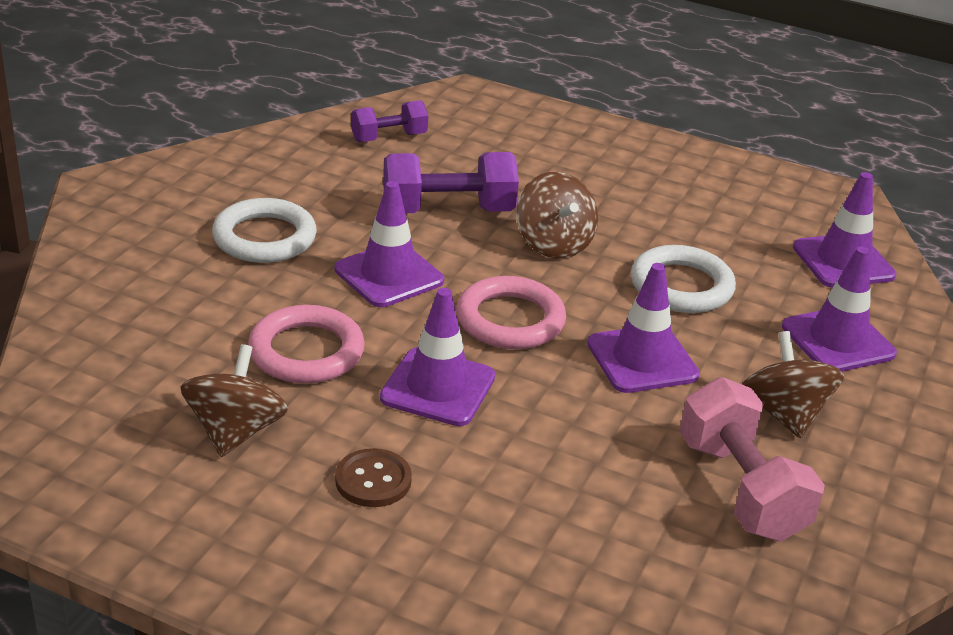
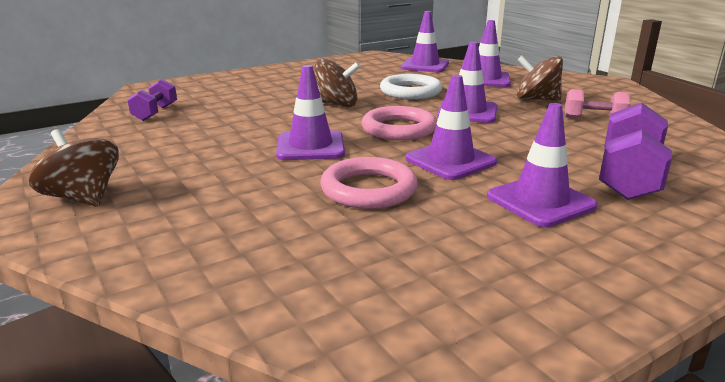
camera: 55 degrees left, 10 degrees down
brown spinning top [181,344,288,457] -> brown spinning top moved to [29,129,119,207]
white ring [212,198,317,263] -> none
brown button [335,448,412,507] -> purple traffic cone [487,103,597,227]
purple dumbbell [383,152,519,213] -> purple dumbbell moved to [599,103,672,200]
pink dumbbell [679,377,825,542] -> pink dumbbell [565,89,630,119], size x0.61

